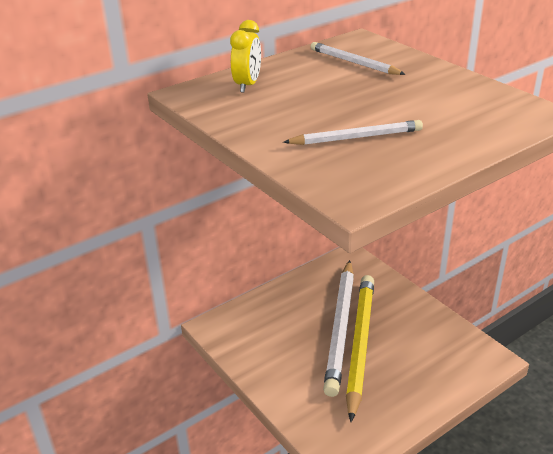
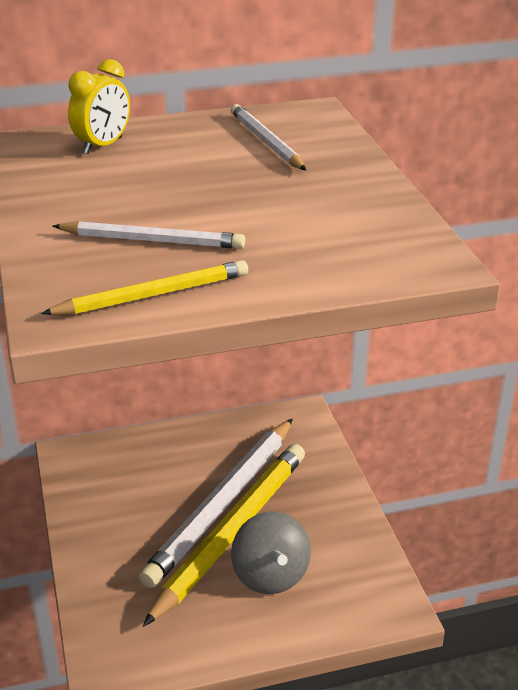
camera: 20 degrees right, 0 degrees up
none -> yellow pencil [41,260,248,315]
none -> grey spinning top [231,511,311,594]

